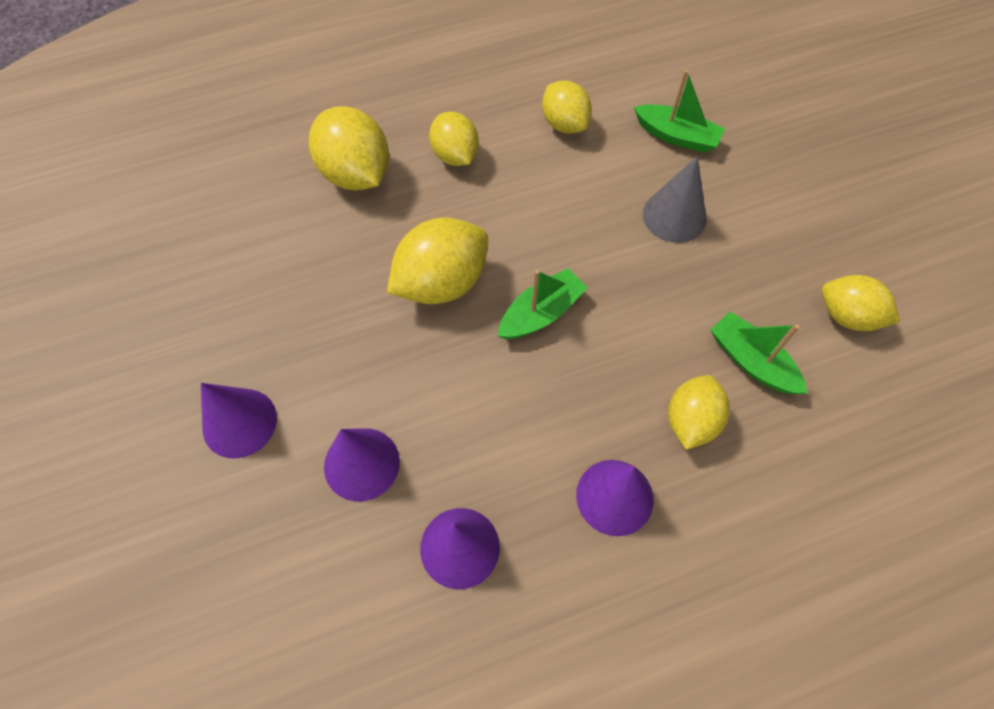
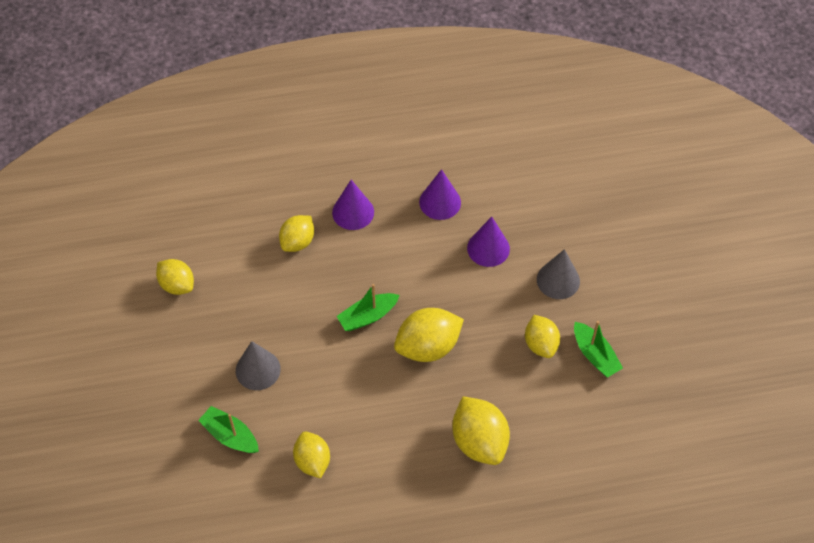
camera: 170 degrees left, 5 degrees down
purple cone [201,383,277,459] -> grey cone [537,249,580,299]
yellow lemon [429,112,479,166] -> yellow lemon moved to [525,315,560,358]
green boat [710,312,808,394] -> green boat moved to [574,321,623,378]

